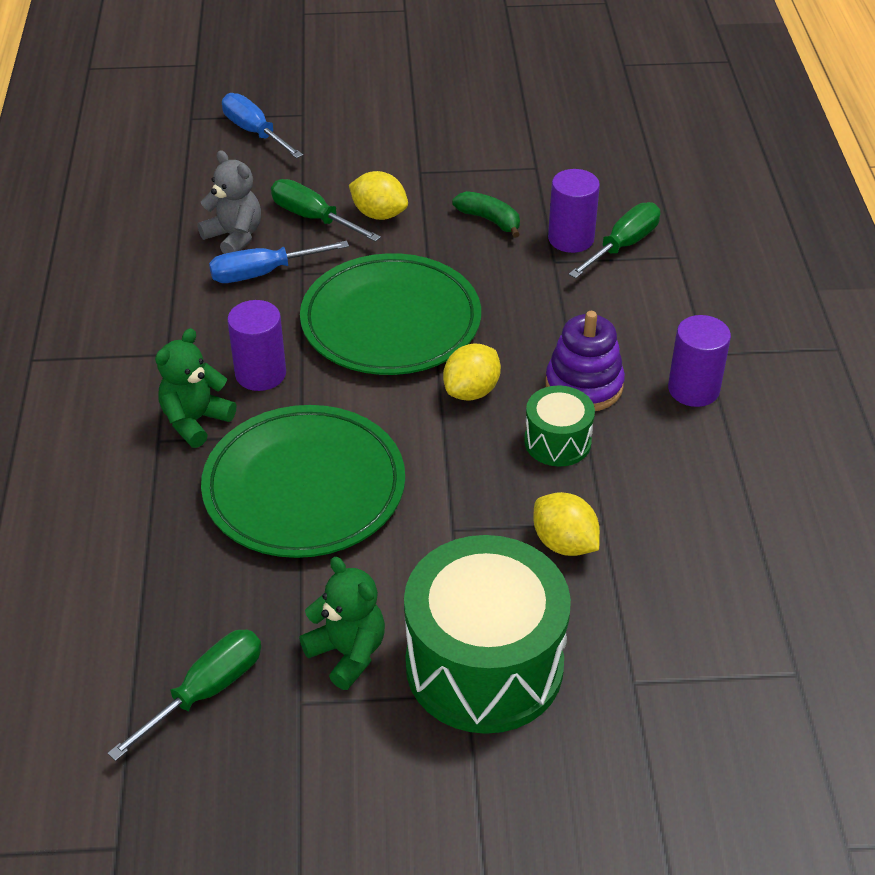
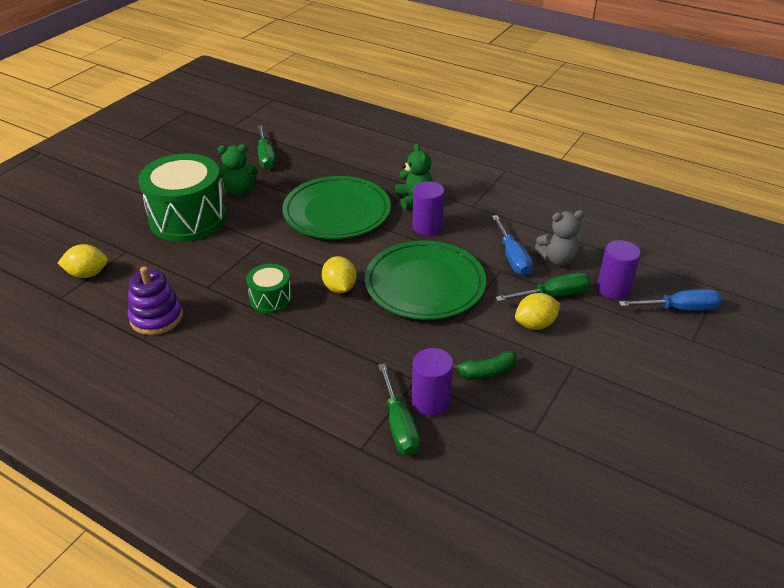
camera: 125 degrees right, 5 degrees down
blue screwdriver [209,241,349,283] -> blue screwdriver turned 150 degrees clockwise [492,215,533,275]
yellow lemon [533,492,600,556] -> yellow lemon moved to [58,244,108,278]
purple stacking toy [546,311,625,411] -> purple stacking toy moved to [128,266,183,335]
purple cylinder [668,315,731,407] -> purple cylinder moved to [597,240,641,300]

